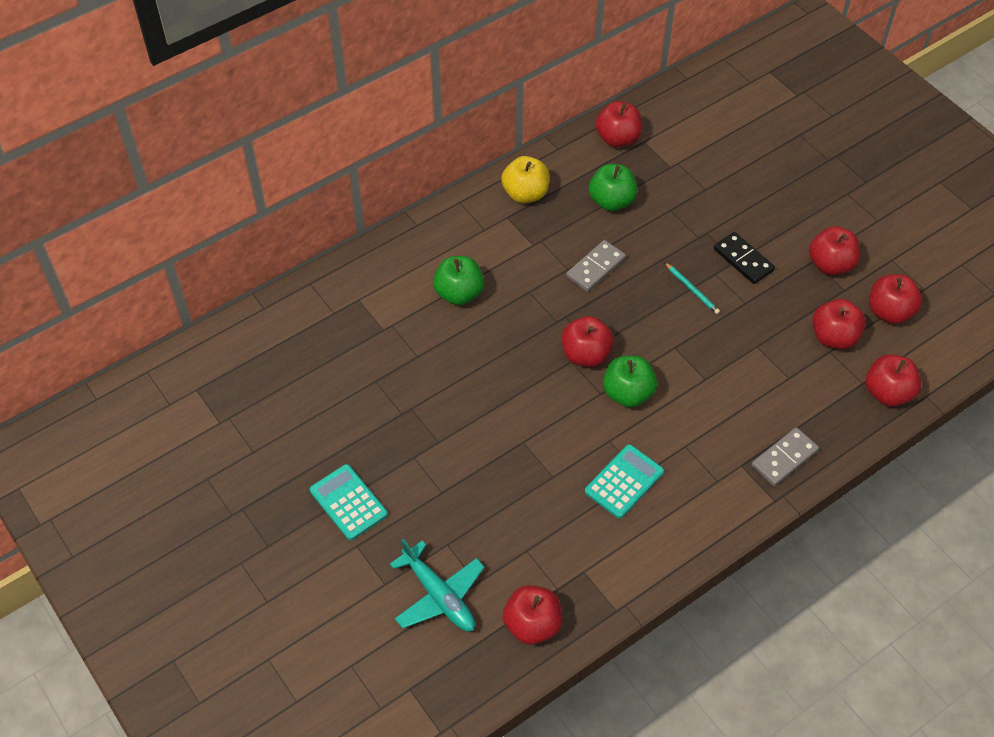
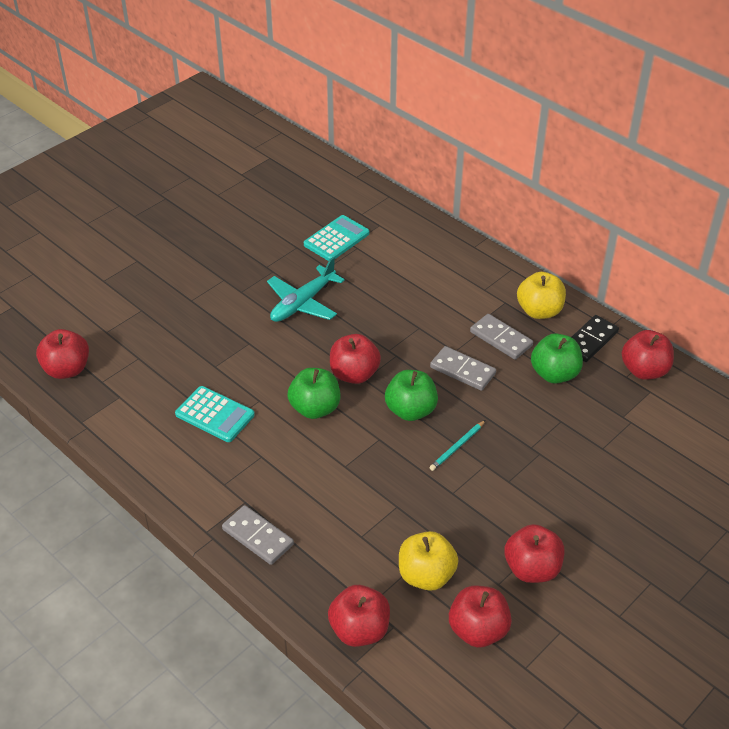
camera: 80 degrees right, 10 degrees down
turquoise calculator [310,464,388,540] -> turquoise calculator moved to [304,215,369,261]
turquoise plane [390,539,485,631] -> turquoise plane moved to [267,257,345,322]
green apple [433,256,484,305] -> green apple moved to [385,370,438,421]
black domino [714,232,775,284] -> black domino moved to [571,315,619,362]
red apple [812,299,866,349] -> yellow apple [399,531,459,591]
none -> grey domino [470,314,533,360]

